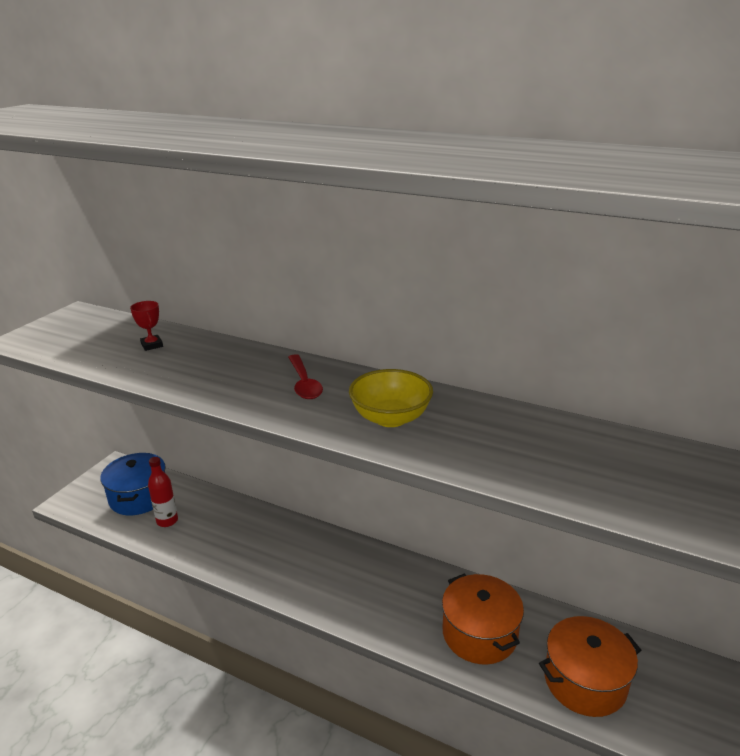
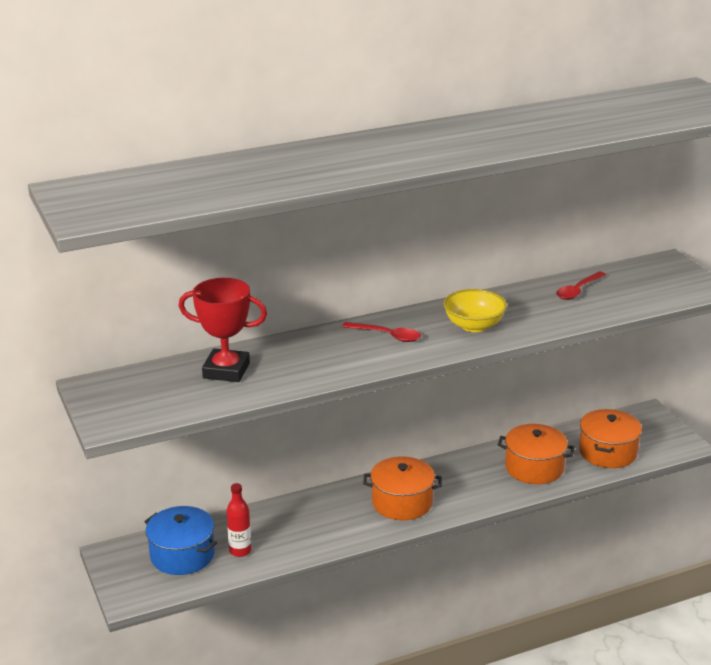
camera: 50 degrees left, 0 degrees up
red trophy [130,301,163,351] -> red trophy [179,278,267,382], size x2.14
none -> orange pot [363,456,442,520]
none -> red spoon [556,272,606,300]

